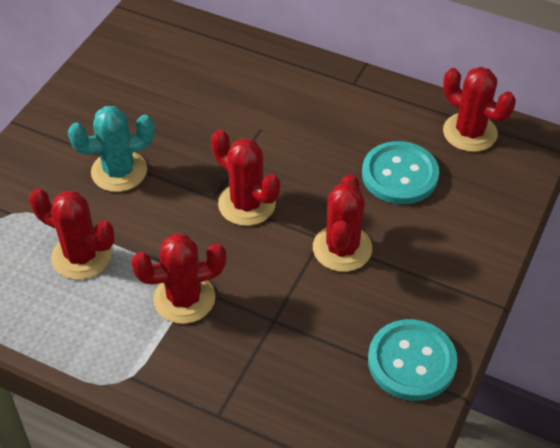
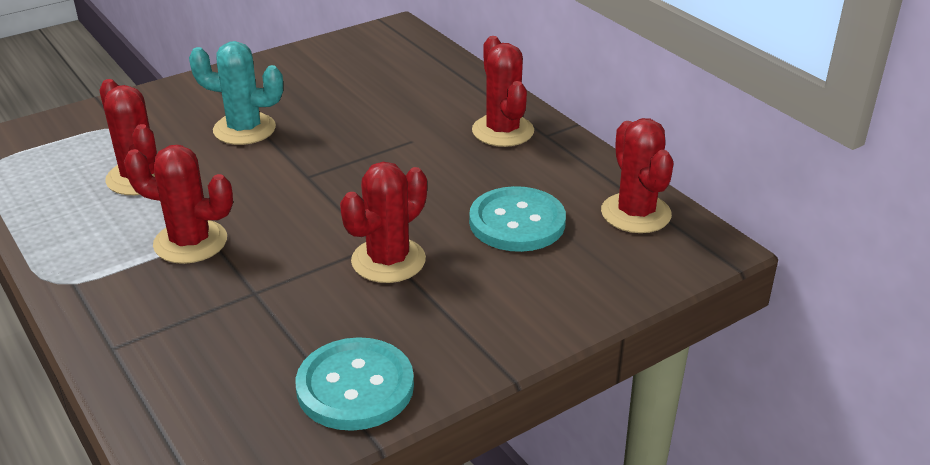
camera: 30 degrees right, 15 degrees down
red cactus [211,130,280,226] -> red cactus moved to [472,36,534,147]

